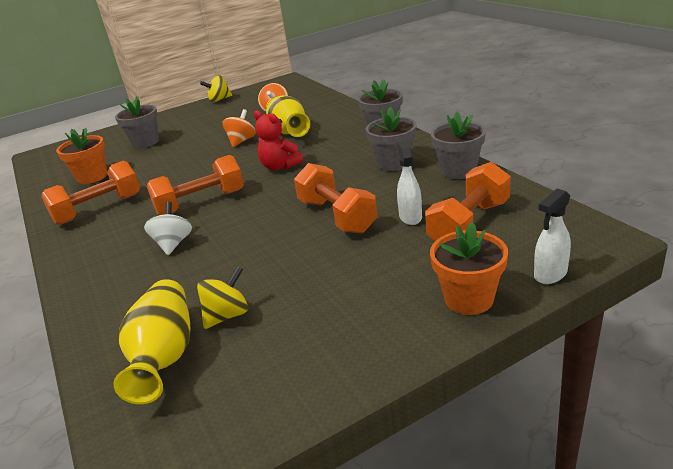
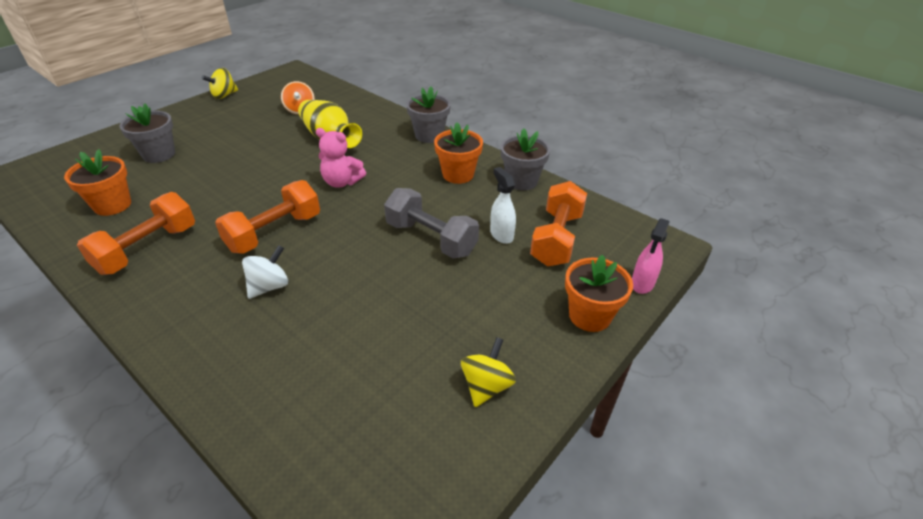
camera: 25 degrees left, 10 degrees up
yellow vase [113,279,190,404] -> none
white spinning top [144,202,192,255] -> white spinning top turned 60 degrees clockwise [242,245,288,299]
yellow spinning top [197,266,248,329] -> yellow spinning top moved to [461,337,516,407]
orange spinning top [223,109,256,147] -> none
red teddy bear [254,111,303,170] -> pink teddy bear [316,128,366,188]
orange dumbbell [294,163,377,234] -> grey dumbbell [384,188,479,258]
grey flower pot [366,107,416,171] -> orange flower pot [434,122,483,184]
white spray bottle [534,189,571,284] -> pink spray bottle [632,218,670,294]

